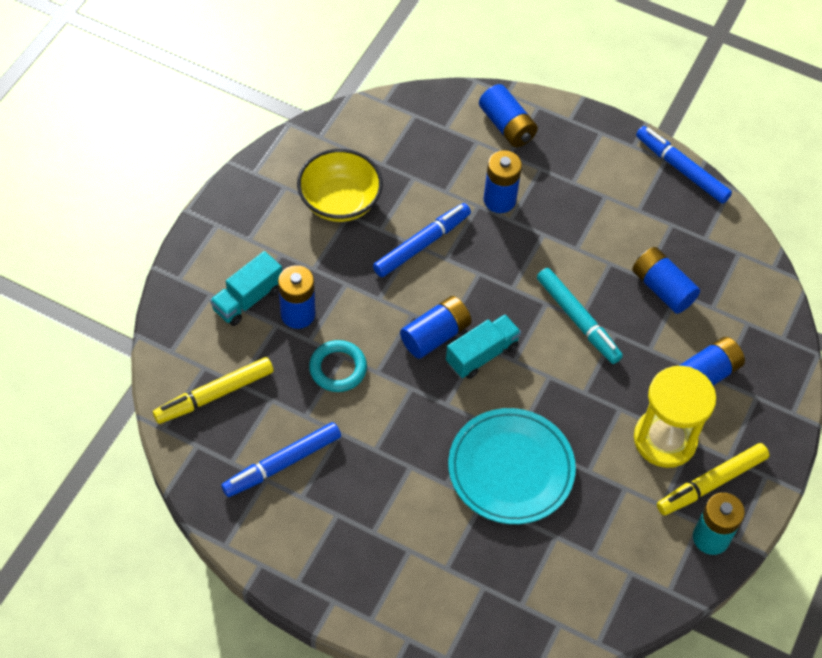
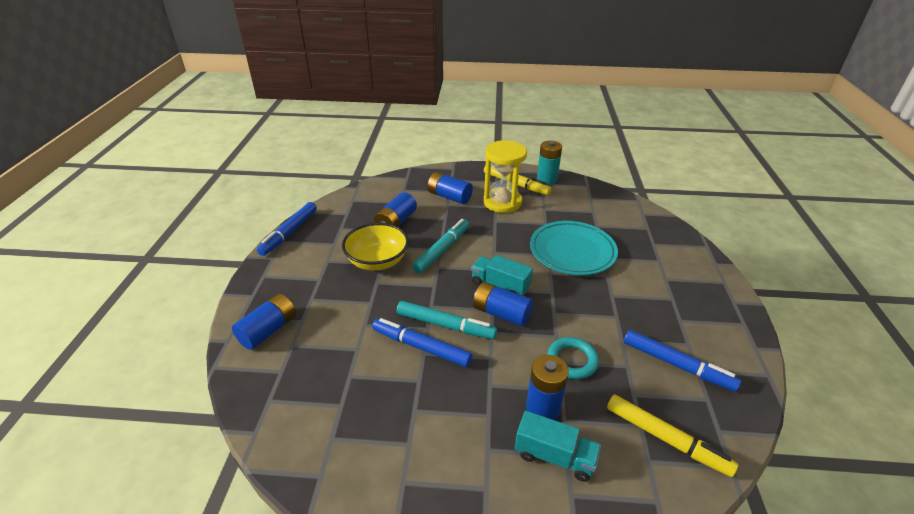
camera: 110 degrees left, 20 degrees down
yellow bowl [297,149,383,222] -> yellow bowl moved to [342,223,409,271]
blue battery [483,150,522,213] -> none
none -> turquoise marker [397,301,497,339]

